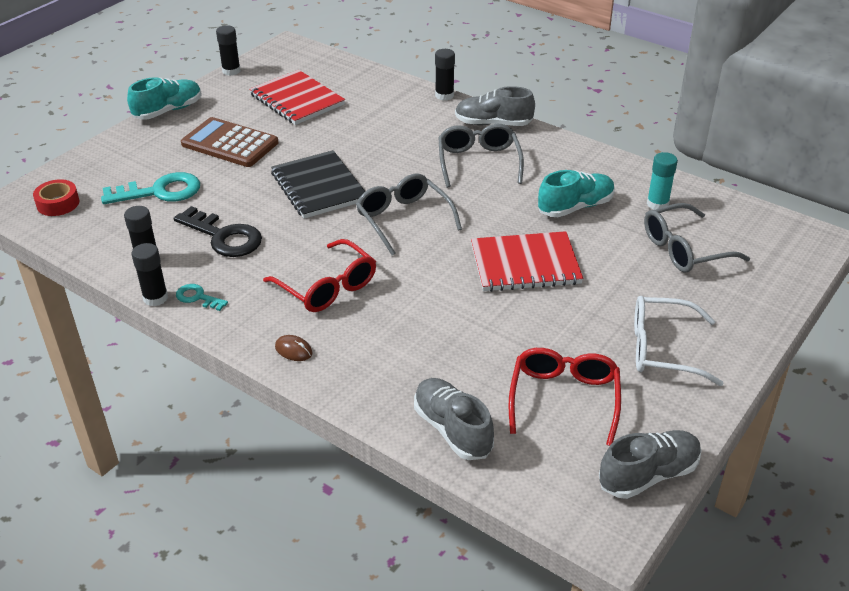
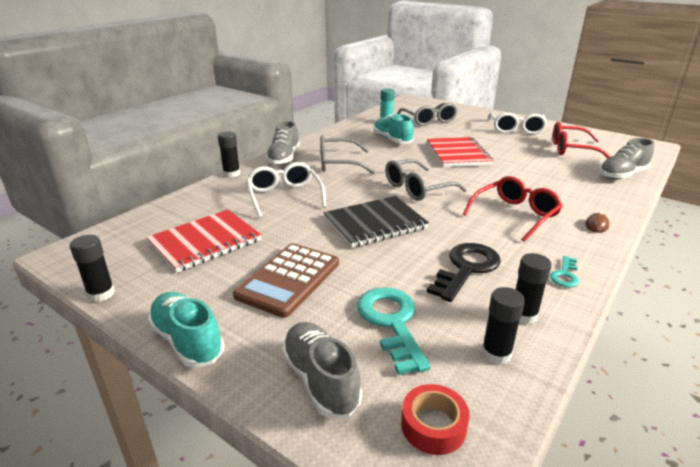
camera: 90 degrees left, 10 degrees down
black glue stick [132,243,168,306] -> black glue stick moved to [481,287,525,365]
grey shoe [599,430,702,499] -> grey shoe moved to [282,322,362,418]
none -> white glasses [246,162,326,218]

